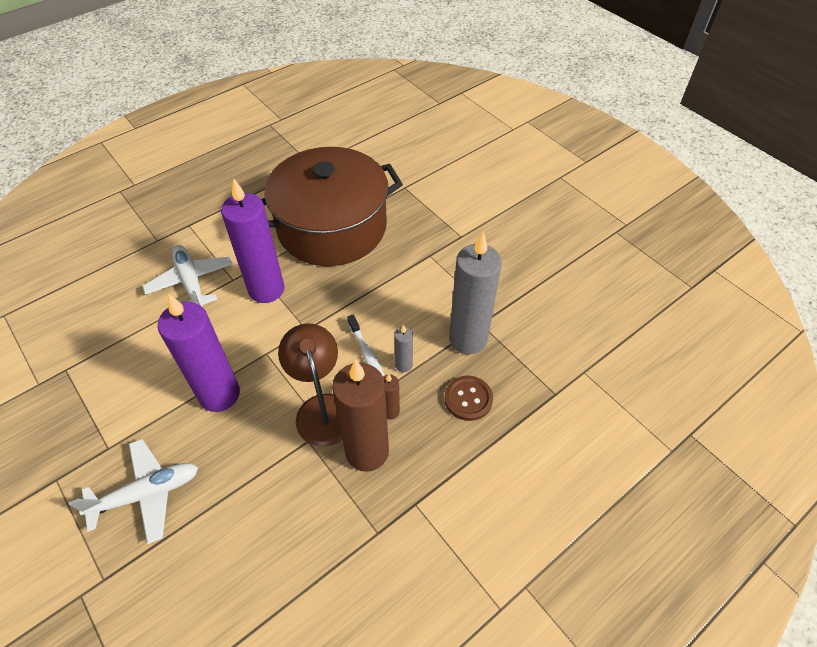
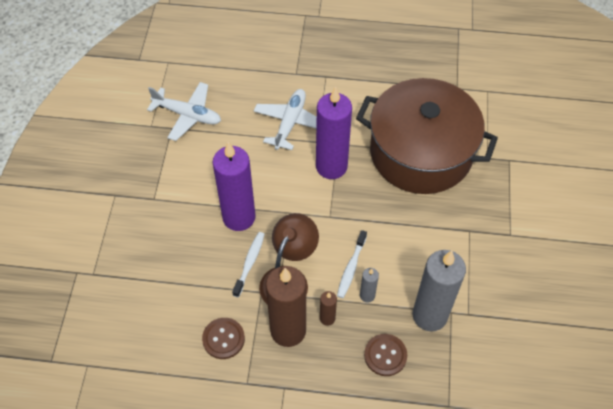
camera: 45 degrees right, 5 degrees up
white plane [69,439,198,544] -> white plane moved to [147,82,221,141]
none -> brown button [202,318,245,359]
none -> white toothbrush [232,232,265,298]

